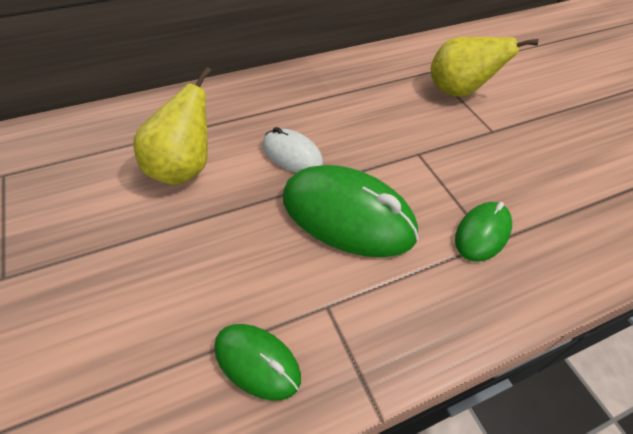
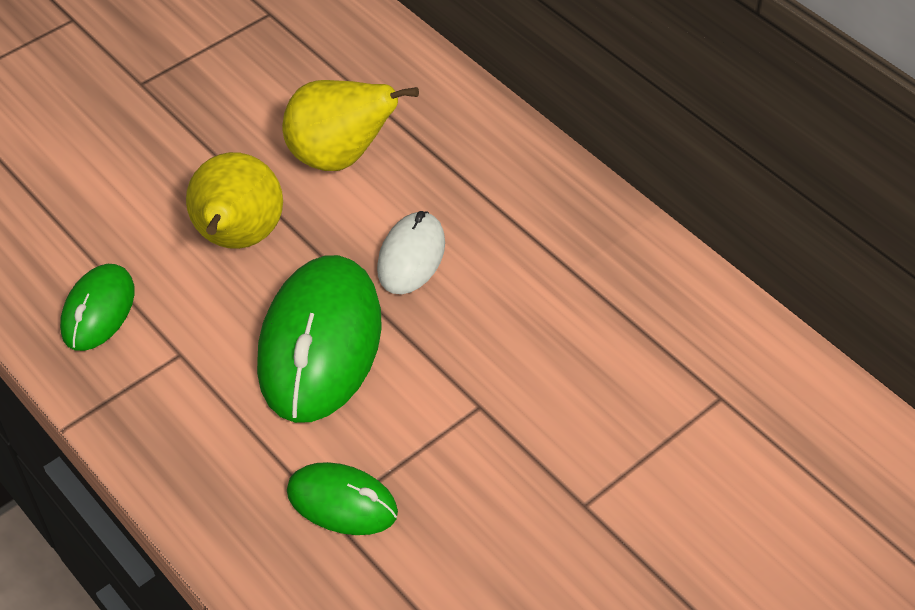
camera: 75 degrees right, 0 degrees up
yellow pear [431,37,539,97] -> yellow pear moved to [186,152,283,249]

